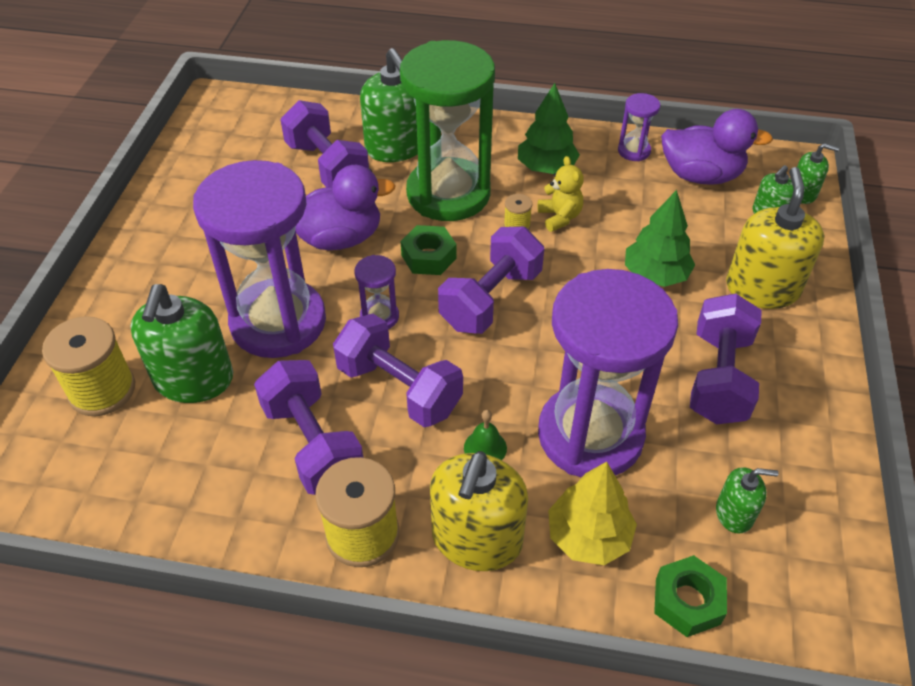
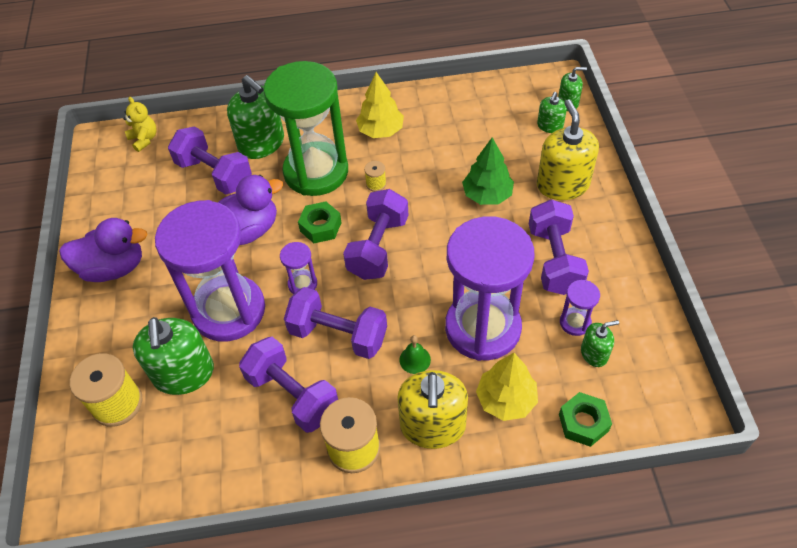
camera: 15 degrees left, 5 degrees up
green tree [518,83,580,174] -> yellow tree [356,72,404,138]
yellow teddy bear [538,156,584,232] -> yellow teddy bear moved to [124,97,157,152]
purple hourglass [618,93,660,161] -> purple hourglass moved to [560,280,600,336]
purple duck [661,109,773,185] -> purple duck moved to [59,218,148,282]

